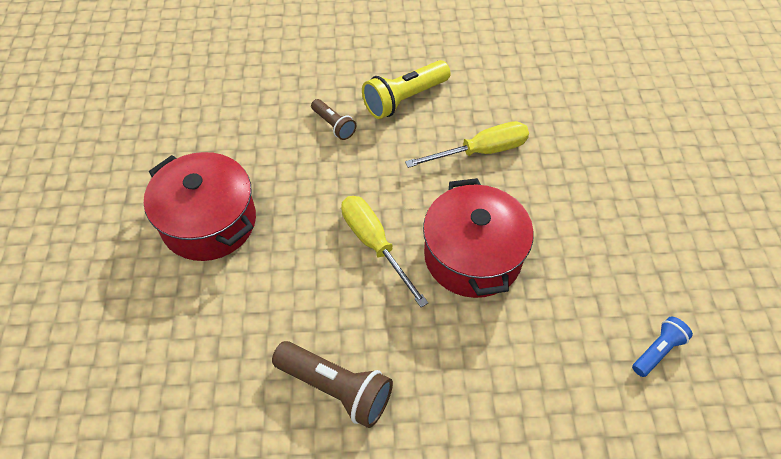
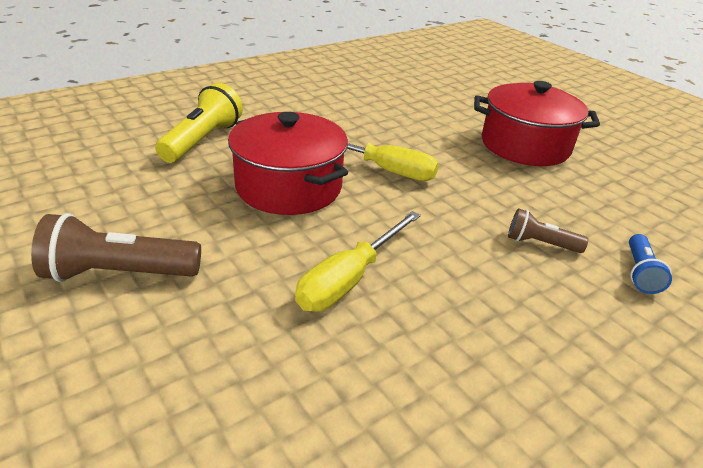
camera: 145 degrees right, 20 degrees down
brown flashlight [272,341,393,428] -> brown flashlight moved to [31,213,201,282]
yellow flashlight [362,60,451,119] -> yellow flashlight moved to [155,83,243,163]
blue flashlight [632,317,693,377] -> blue flashlight moved to [629,234,672,294]

